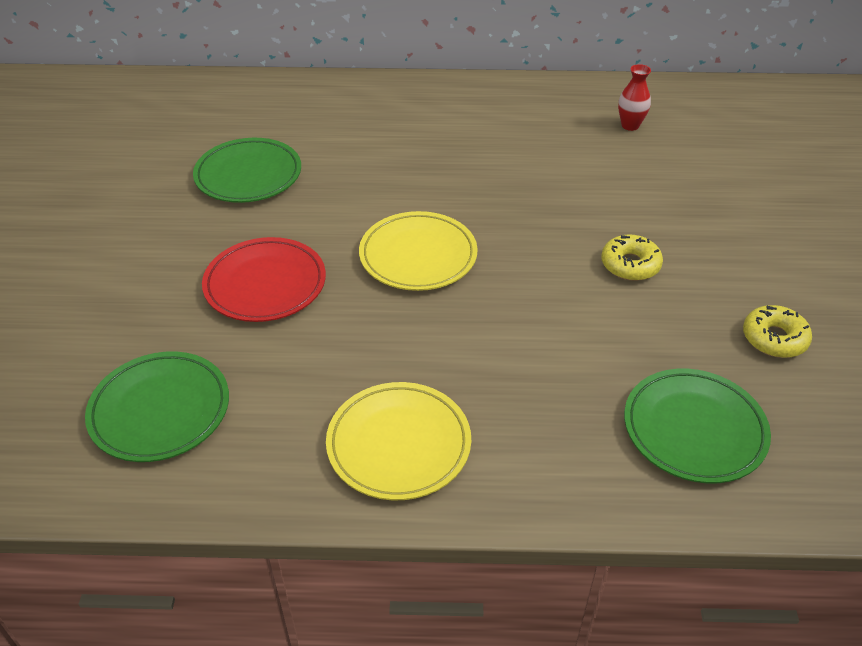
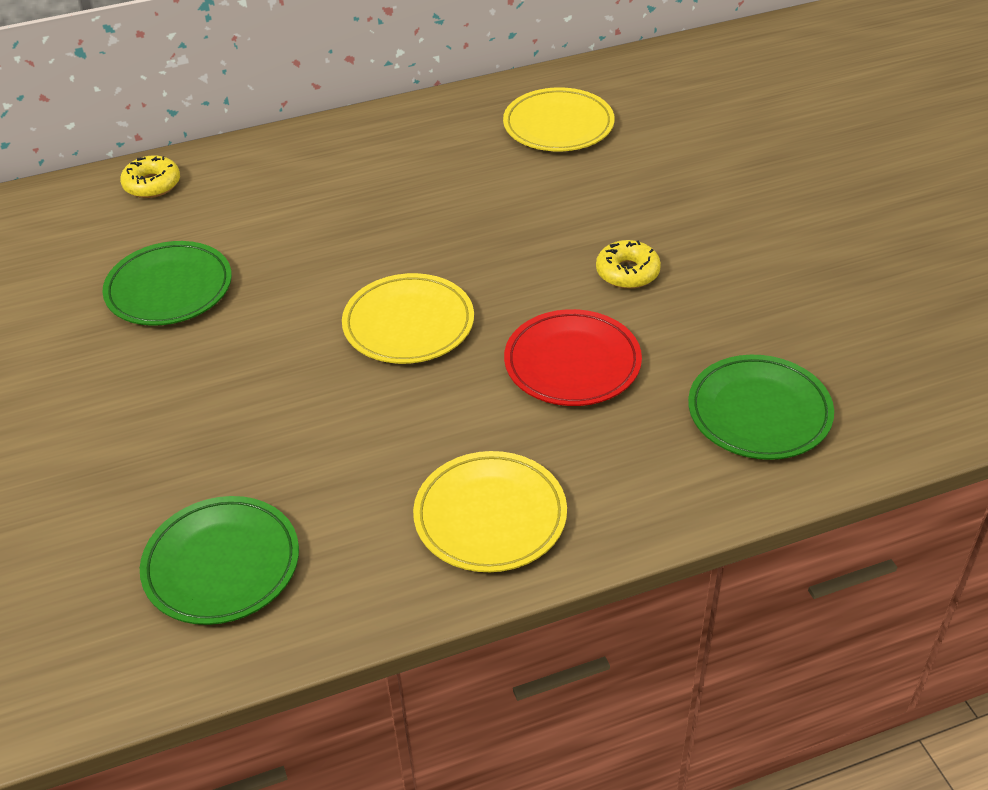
camera: 20 degrees left, 0 degrees up
red plate [202,237,326,322] -> red plate moved to [504,309,642,406]
red vase [618,64,651,131] -> yellow plate [503,87,615,151]
yellow donut [743,305,812,358] -> yellow donut moved to [120,156,180,198]

